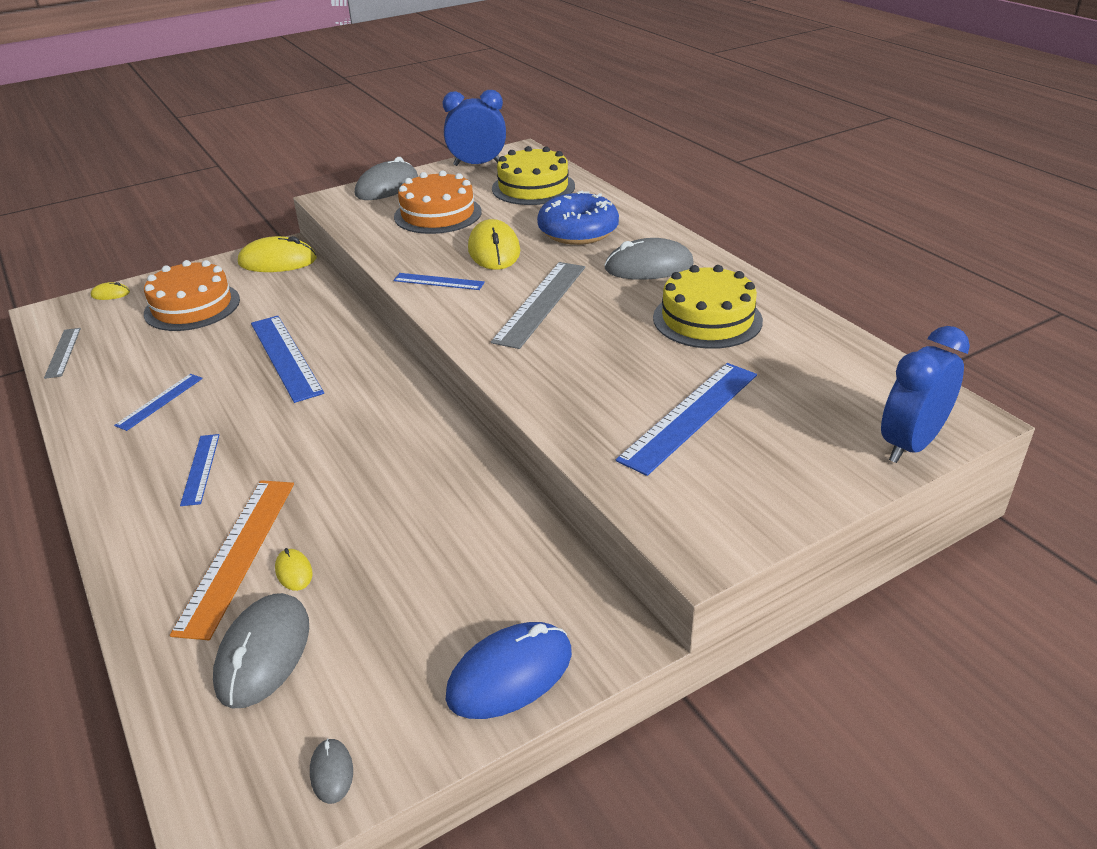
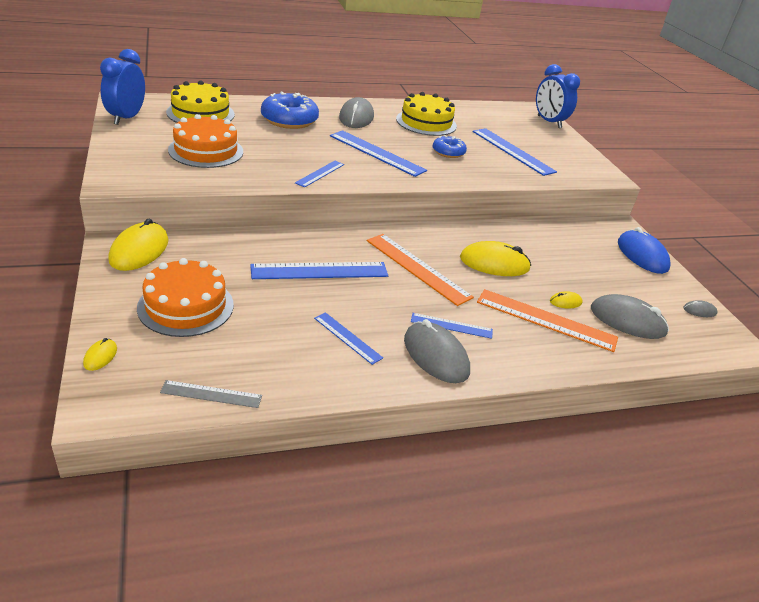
camera: 80 degrees left, 0 degrees up
grey mouse [355,157,418,200] -> grey mouse moved to [404,319,470,383]
yellow mouse [468,219,520,270] -> yellow mouse moved to [460,241,531,276]
grey ruler [491,262,585,349] -> blue ruler [330,130,427,177]
none -> orange ruler [367,234,474,306]
none -> blue donut [433,135,467,158]

